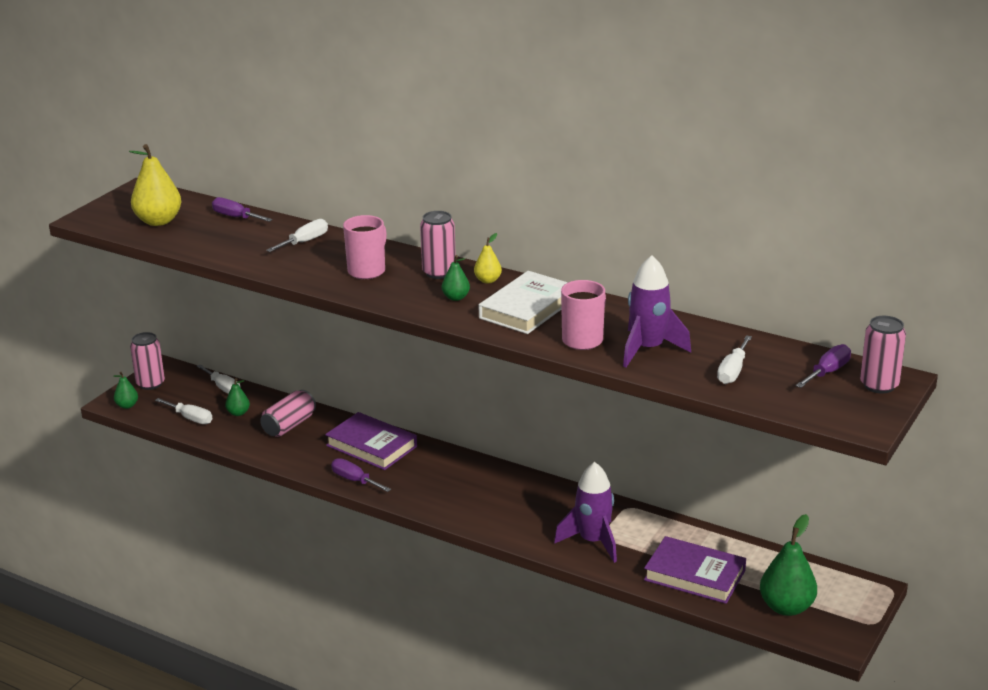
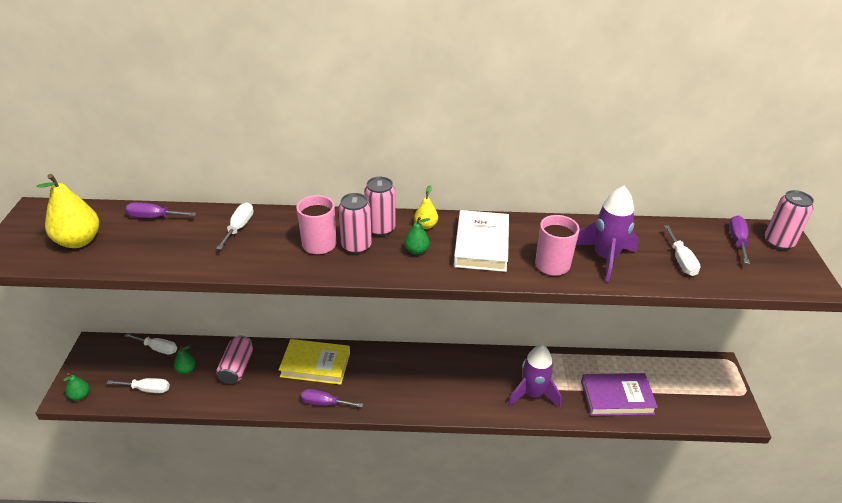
camera: 30 degrees left, 10 degrees up
pink can [130,332,165,390] -> pink can moved to [338,193,372,254]
purple book [325,412,417,470] -> yellow book [279,339,350,385]
green pear [760,514,817,616] -> none

